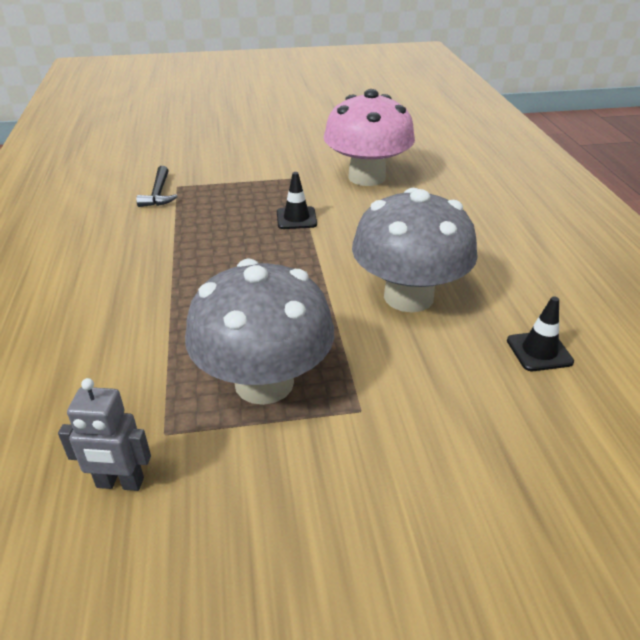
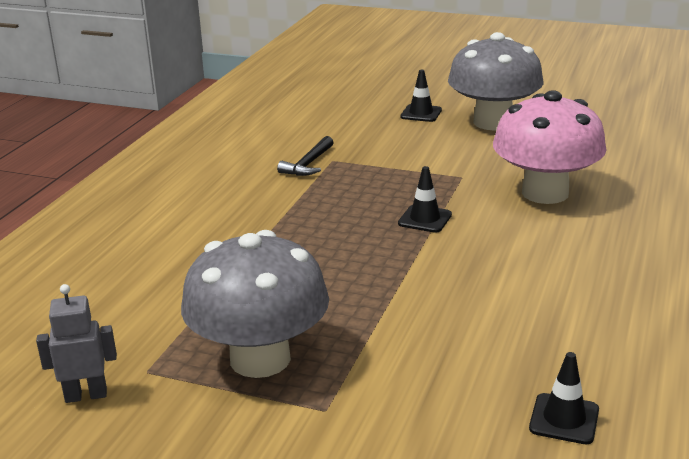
camera: 30 degrees right, 10 degrees down
grey robot [58,378,151,491] -> grey robot turned 135 degrees clockwise [36,284,117,403]
grey mushroom [352,188,478,312] -> grey mushroom moved to [448,32,544,130]
none -> black traffic cone [400,70,442,122]

